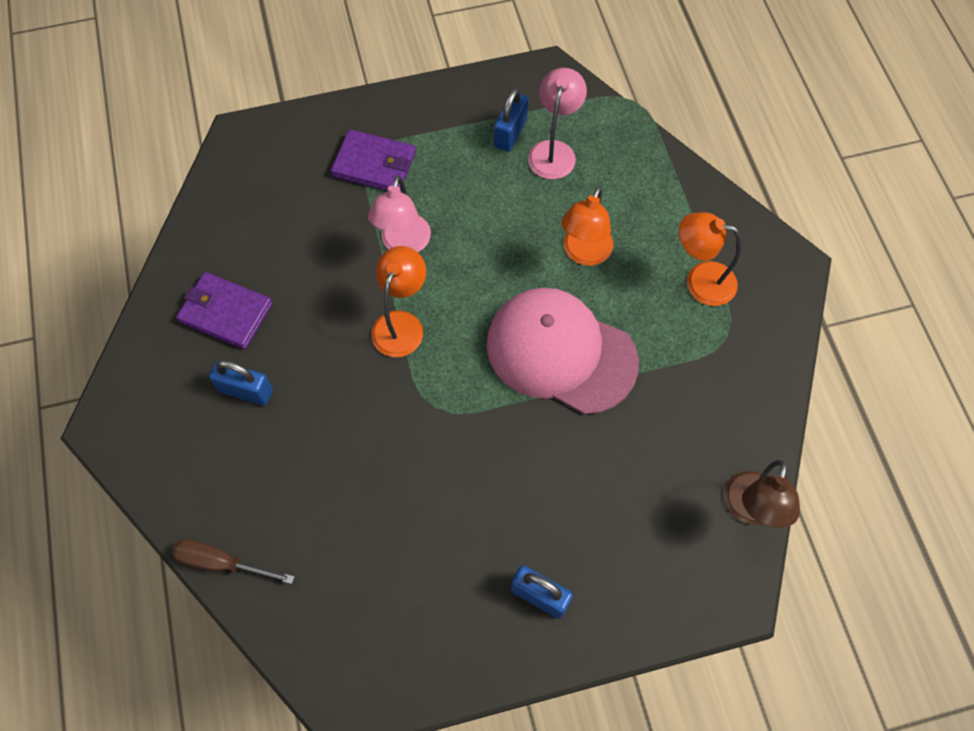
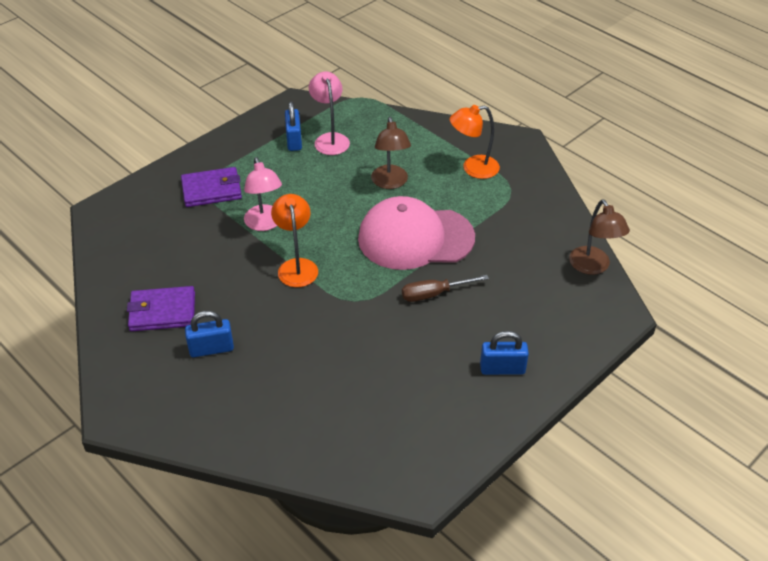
camera: 30 degrees left, 20 degrees down
brown screwdriver [172,539,294,584] -> brown screwdriver moved to [402,275,489,302]
orange lamp [561,186,613,266] -> brown lamp [371,117,411,189]

